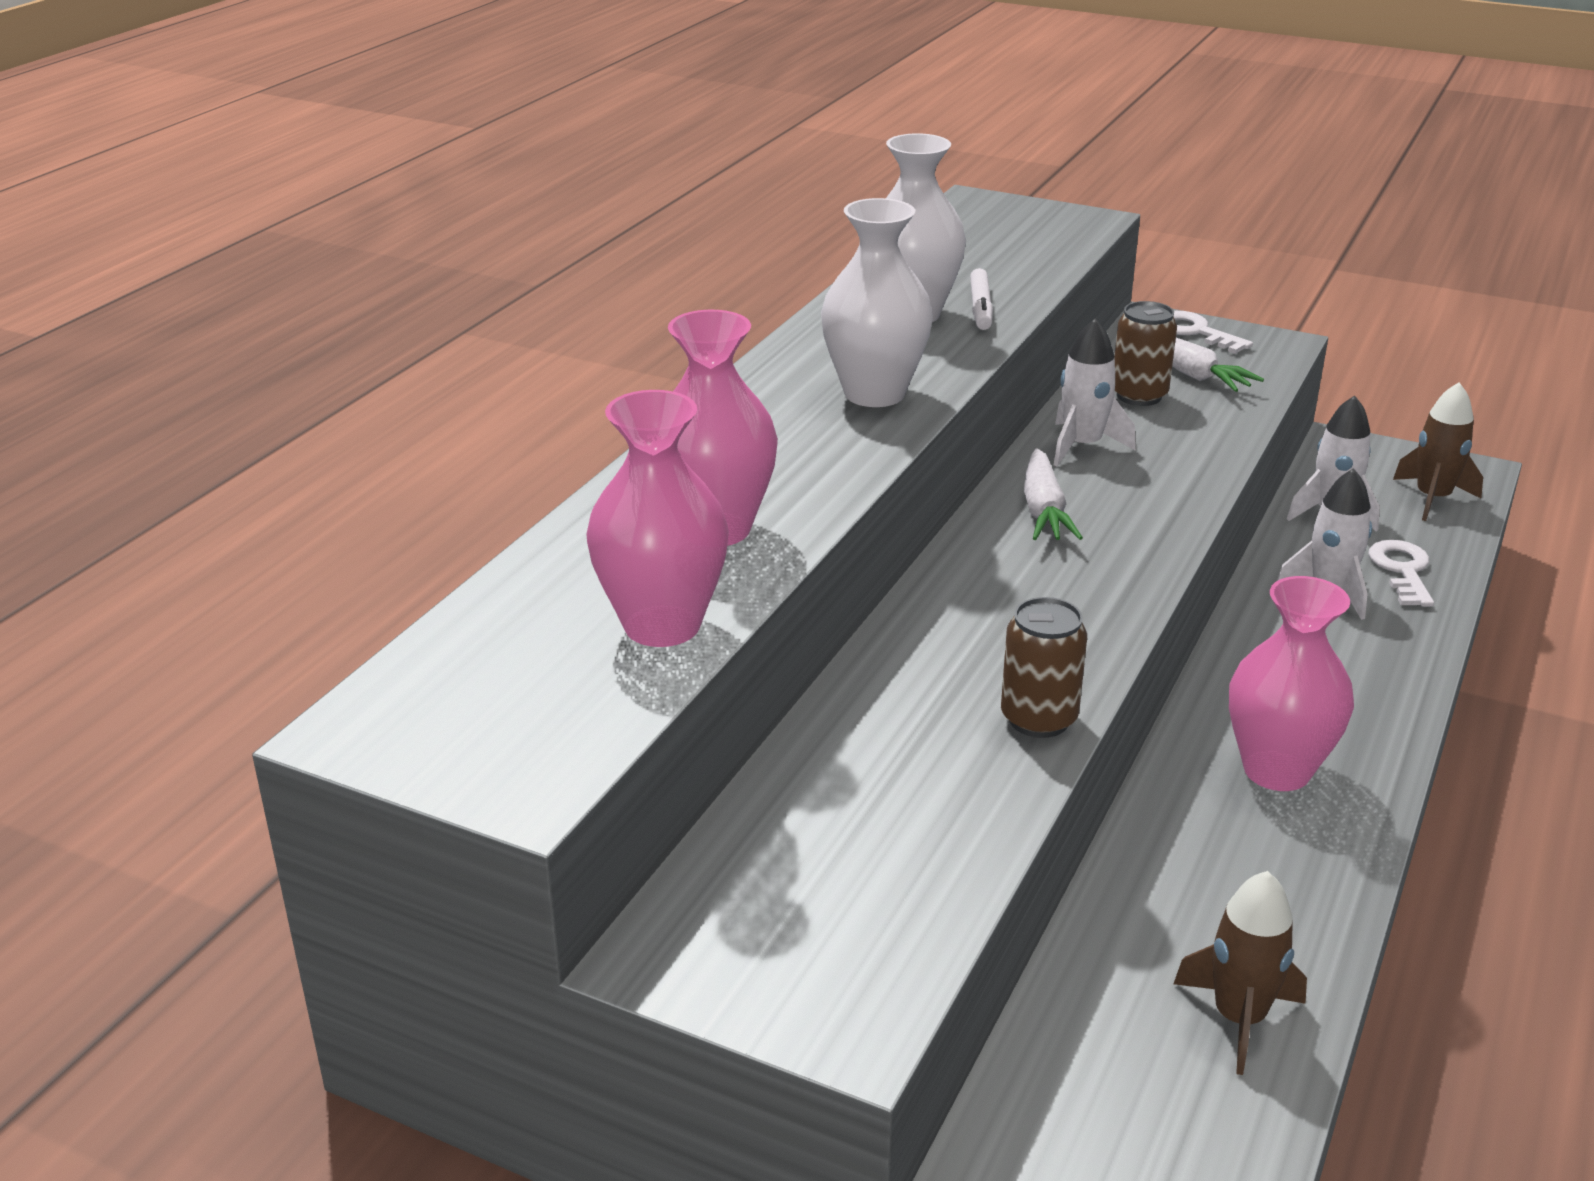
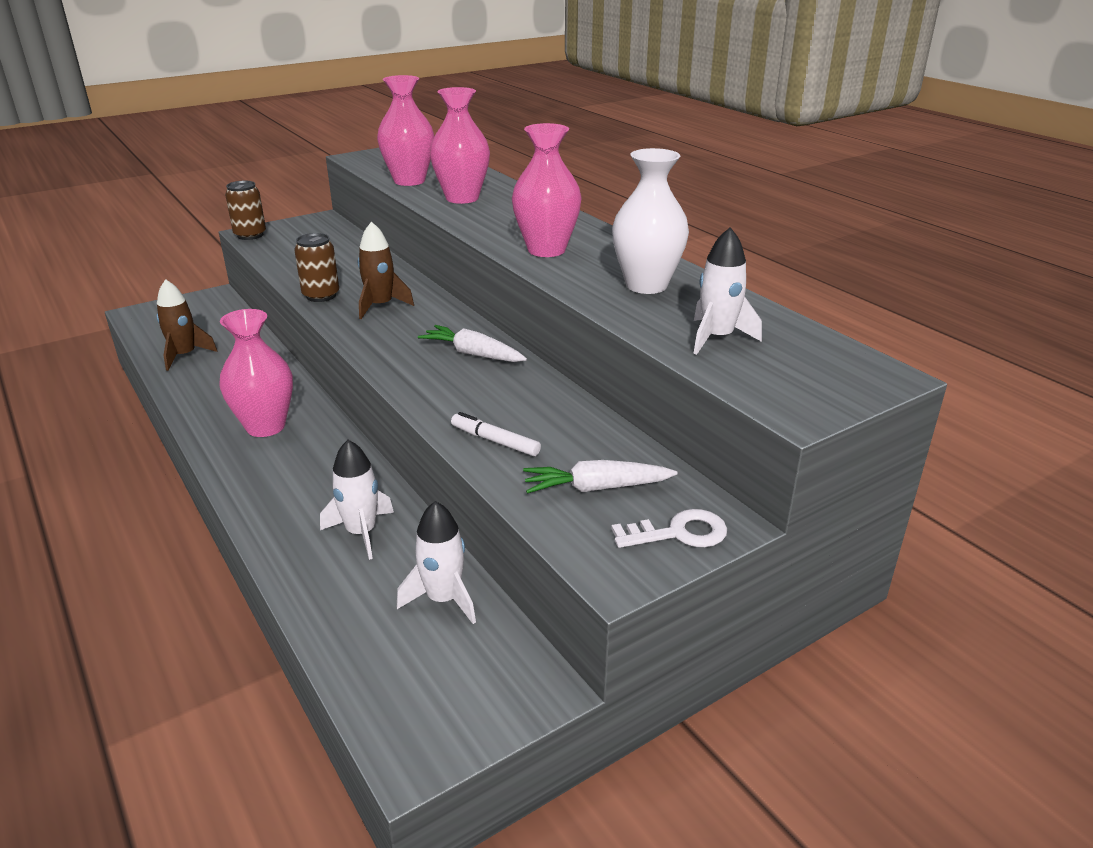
camera: 120 degrees right, 0 degrees up
white vase [821,198,933,407] -> pink vase [512,123,582,257]
white marker [970,268,993,330] -> white marker moved to [451,412,541,456]
white rocket [1054,318,1136,466] -> white rocket moved to [693,227,762,355]
brown can [1114,301,1177,406] -> brown can moved to [225,181,266,240]
white key [1368,540,1434,607] -> none
brown rocket [1393,382,1483,521] -> brown rocket moved to [358,222,414,319]

